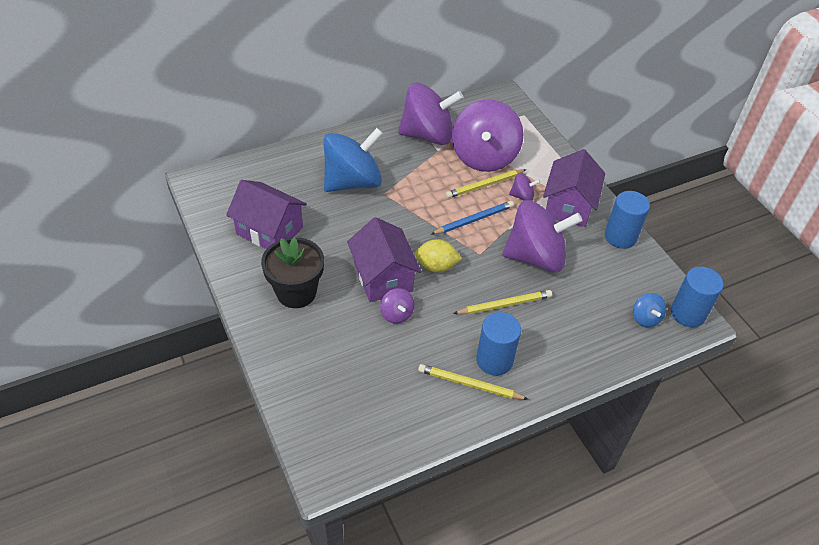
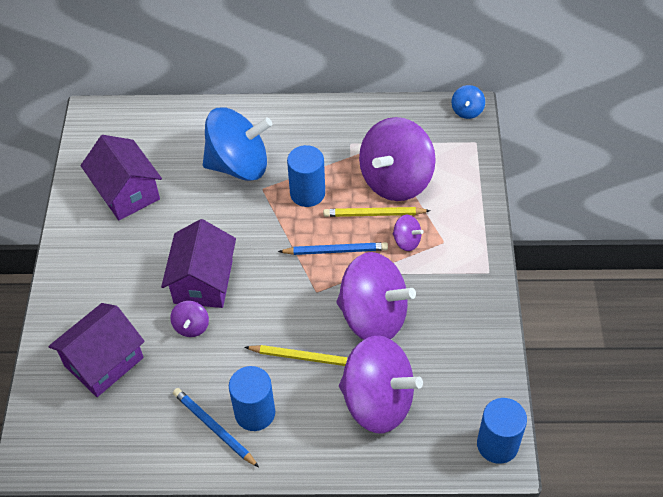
camera: 30 degrees right, 5 degrees up
black flower pot [261,237,324,308] -> none
purple spinning top [398,83,464,145] -> purple spinning top moved to [339,335,423,433]
yellow lemon [414,239,462,273] -> none
yellow pencil [418,364,529,400] -> blue pencil [173,388,259,467]
purple house [543,149,605,227] -> purple house moved to [48,303,145,397]
blue cylinder [605,191,650,249] -> blue cylinder moved to [287,145,325,207]
blue spinning top [633,293,666,327] -> blue spinning top moved to [452,85,485,119]

